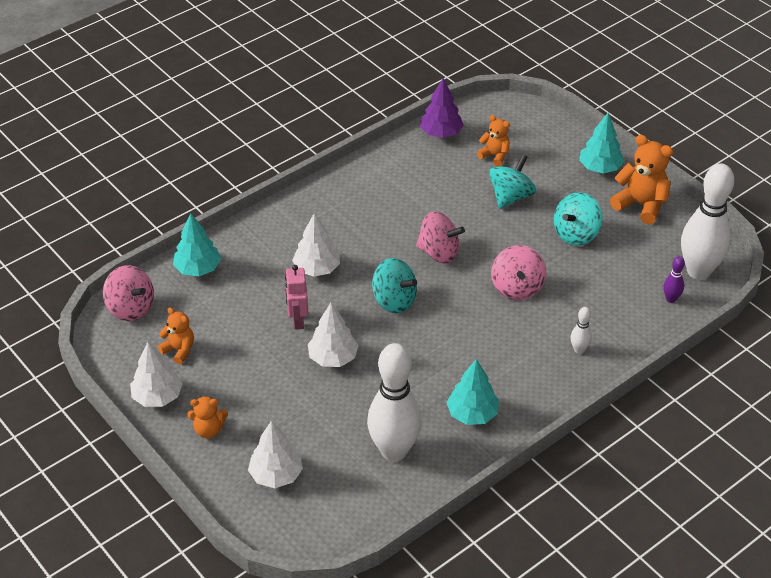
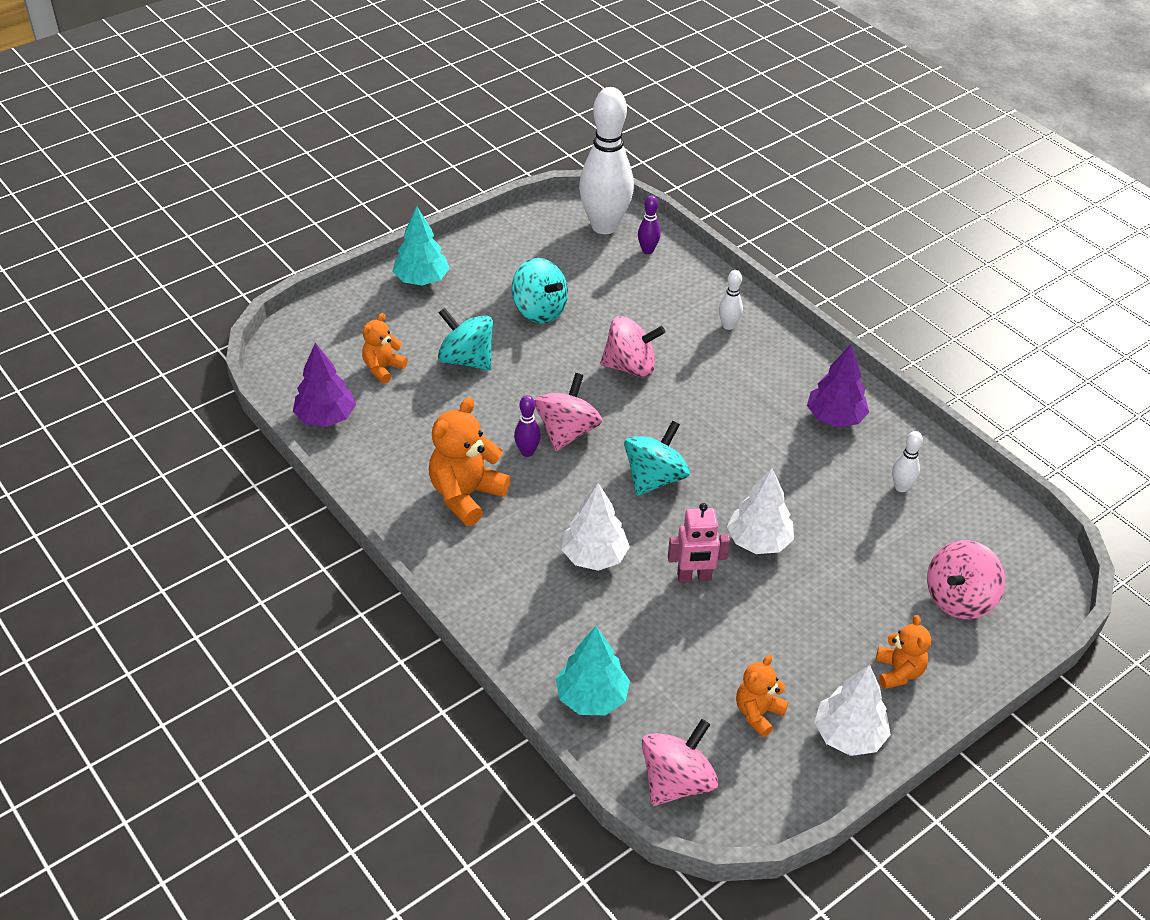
camera: 90 degrees left, 0 degrees up
white tree [248,421,303,488] -> pink spinning top [927,540,1005,619]
white bowling pin [367,343,422,462] -> white bowling pin [892,431,923,492], size x0.42
turquoise tree [446,359,499,425] -> purple tree [807,344,869,427]
orange teddy bear [610,135,674,225] -> orange teddy bear moved to [429,397,511,526]
none -> purple bowling pin [514,395,541,457]

